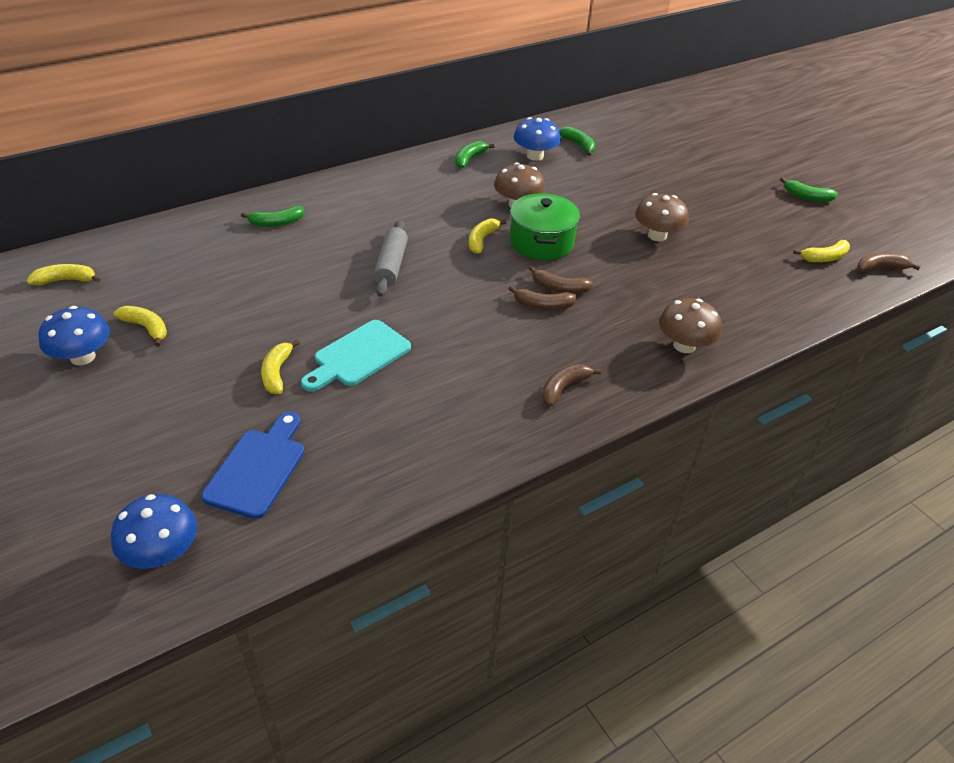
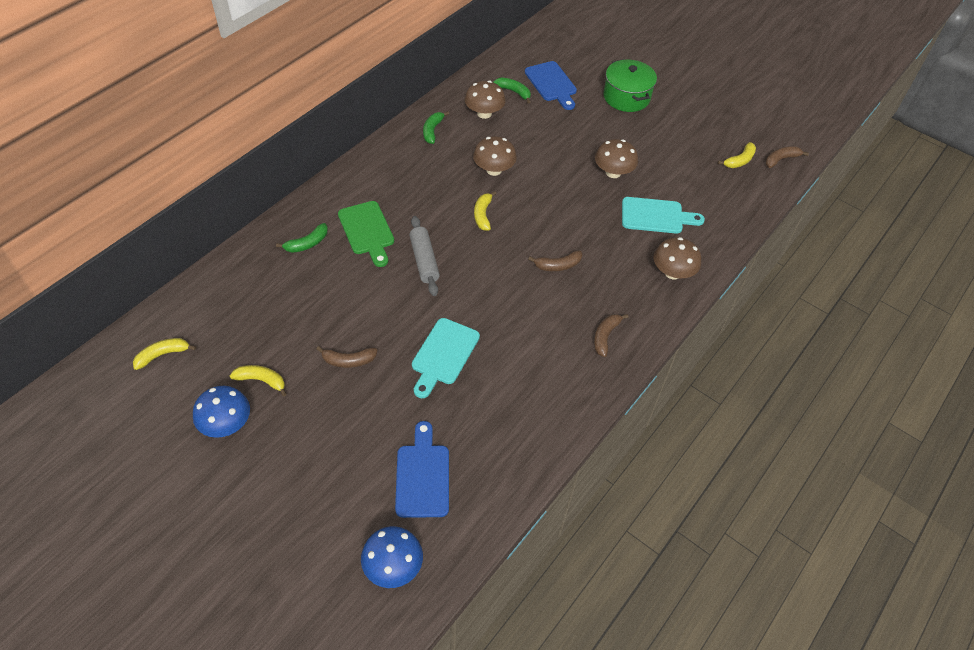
camera: 20 degrees left, 10 degrees up
yellow banana [261,340,300,394] -> none
green pot [510,193,580,260] -> green pot moved to [603,59,657,112]
blue mushroom [514,117,561,161] -> brown mushroom [465,81,506,119]
brown banana [529,266,593,293] -> brown banana moved to [317,346,378,368]
green banana [780,177,838,202] -> none
none -> green cutting board [338,201,394,267]
none -> blue cutting board [525,61,577,110]
none -> turquoise cutting board [622,197,705,234]

